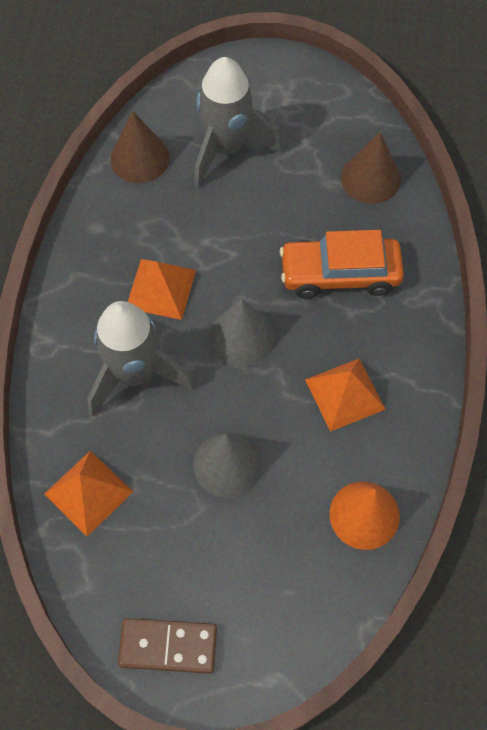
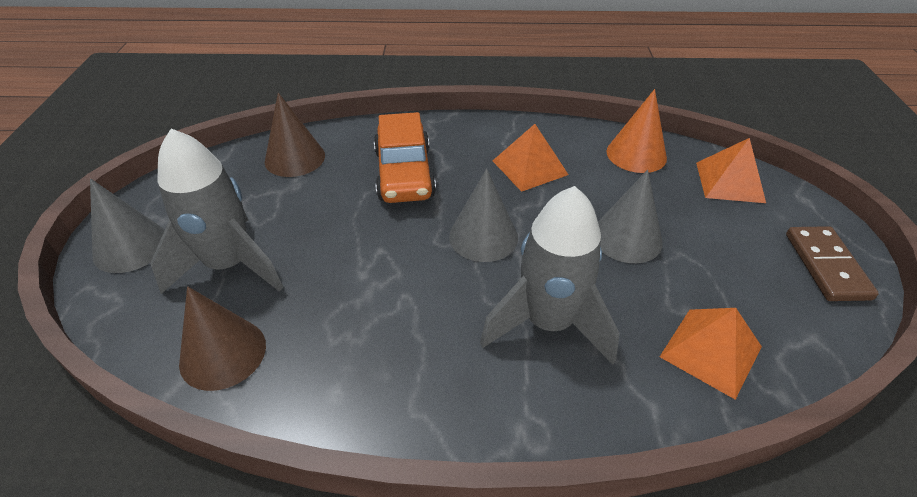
camera: 95 degrees left, 20 degrees down
orange pyramid [128,259,196,320] -> orange pyramid moved to [696,138,766,203]
none -> grey cone [90,179,165,273]

